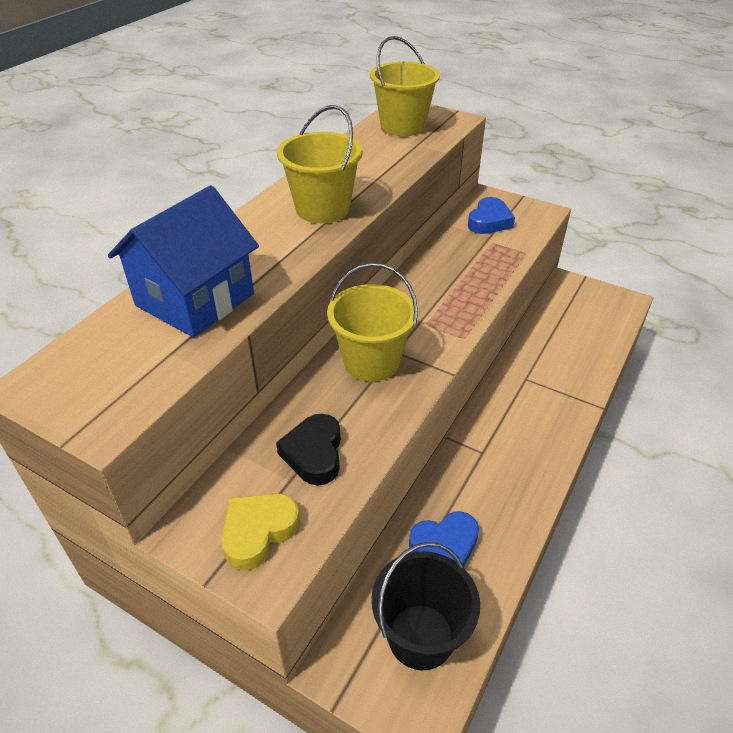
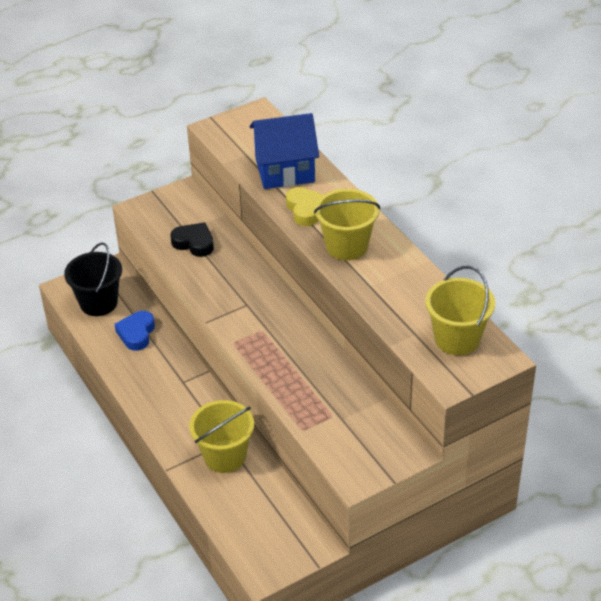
camera: 120 degrees right, 0 degrees up
blue house [108,185,259,337] -> blue house turned 75 degrees counterclockwise [249,113,319,189]
yellow heart [221,493,300,570] -> yellow heart moved to [286,187,323,226]
yellow bucket [327,263,418,382] -> yellow bucket moved to [189,400,254,473]
blue heart [468,197,515,234] -> none

